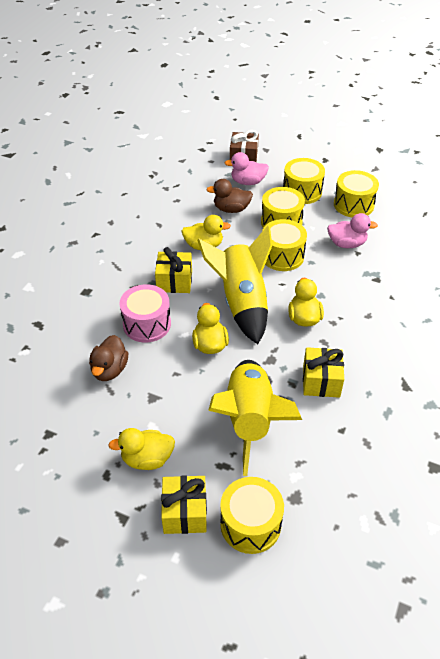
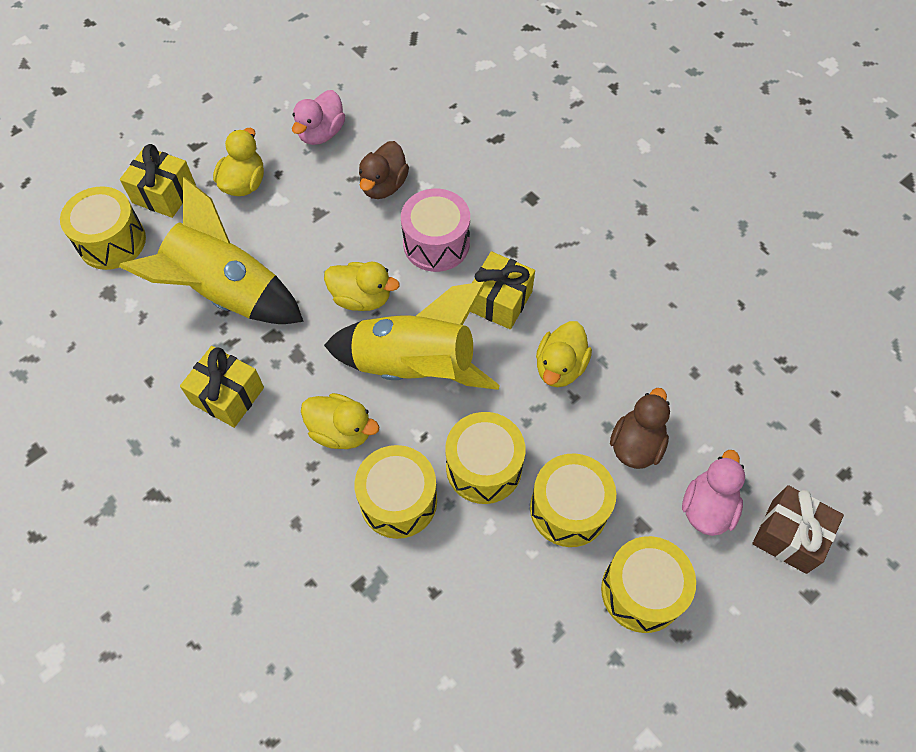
camera: 115 degrees right, 15 degrees up
brown duck [89,335,128,381] -> brown duck turned 105 degrees counterclockwise [359,141,409,199]
pink duck [327,213,378,248] -> pink duck moved to [292,90,345,145]
yellow drum [334,170,379,218] -> yellow drum moved to [354,445,437,539]

